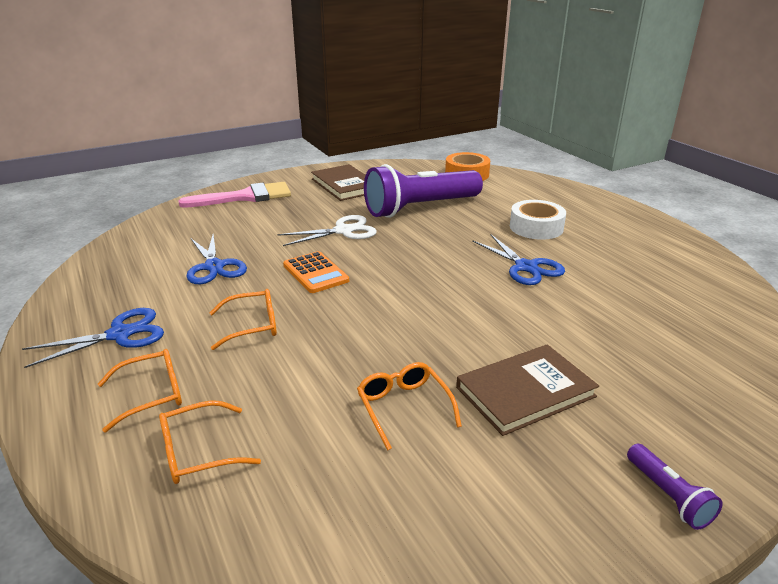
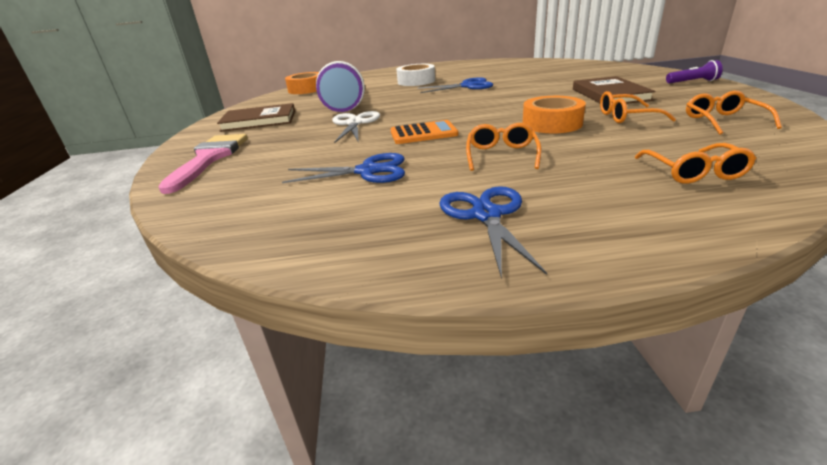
camera: 65 degrees left, 0 degrees up
orange glasses [98,349,182,432] -> orange glasses moved to [686,91,782,135]
none -> orange tape [523,96,586,133]

